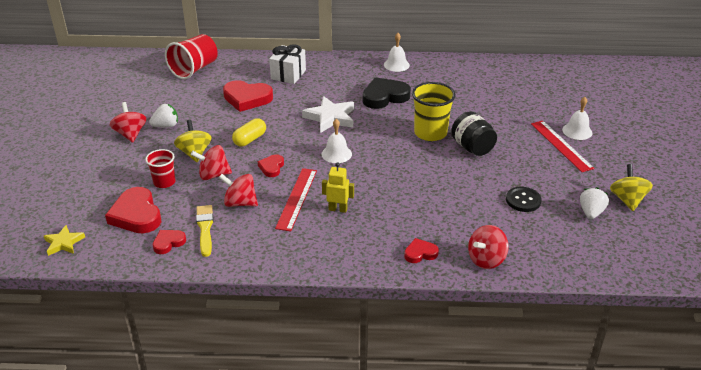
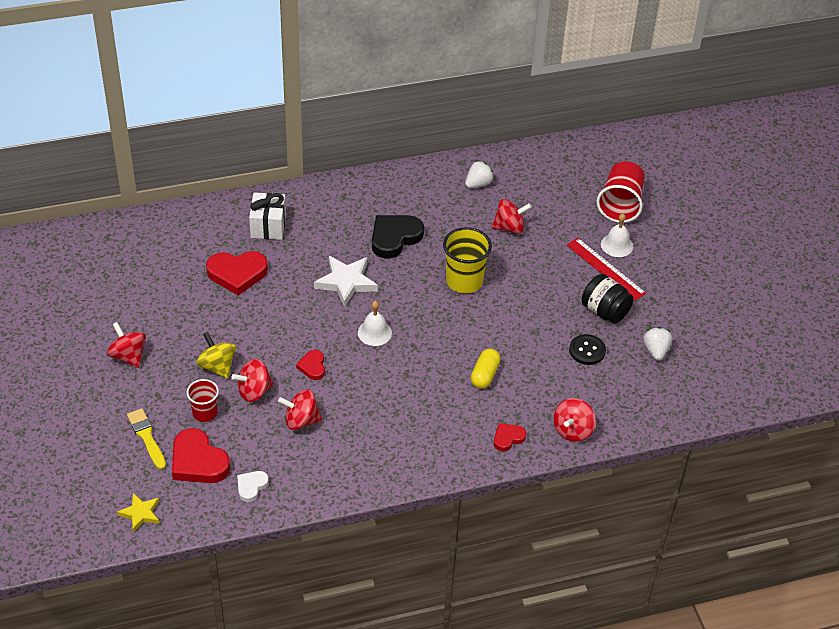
camera: 20 degrees left, 10 degrees up
white strawberry [149,104,178,127] -> white strawberry moved to [465,160,494,188]
red heart [153,230,186,254] -> white heart [237,471,269,502]
red cup [165,34,218,79] -> red cup moved to [597,161,645,223]
yellow brush [196,205,214,257] -> yellow brush moved to [127,408,166,470]
yellow capsule [232,118,266,147] -> yellow capsule moved to [471,349,501,389]
red ruler [275,168,317,231] -> none
yellow robot [322,163,354,213] -> none
white bell [384,33,410,72] -> none
black jar [451,111,497,156] -> black jar moved to [582,274,634,324]
yellow spinning top [610,164,653,211] -> none
none -> red spinning top [492,199,532,234]

